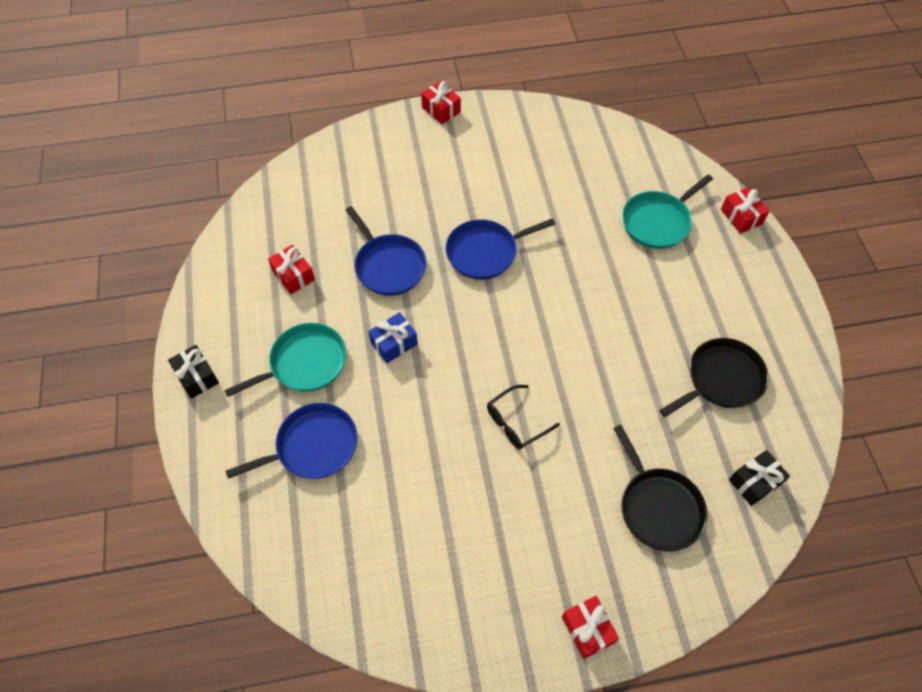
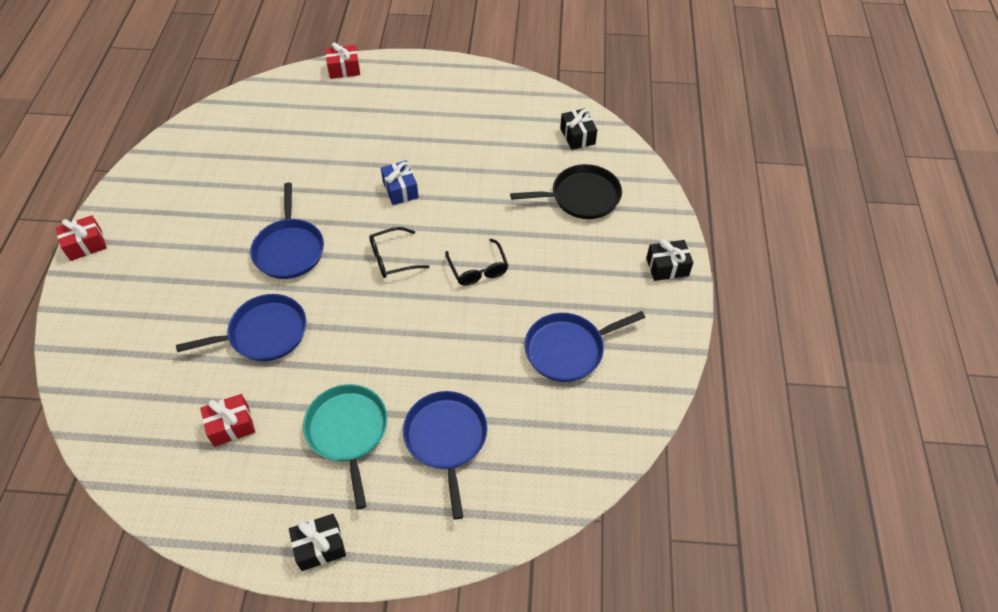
camera: 75 degrees left, 5 degrees down
blue gift [368,312,418,363] -> blue gift moved to [381,161,419,205]
red gift [562,596,619,659] -> black gift [646,239,693,281]
turquoise pan [622,174,713,249] -> none
black pan [660,338,769,417] -> none
none -> black glasses [369,227,430,278]
none -> blue pan [525,311,645,382]

